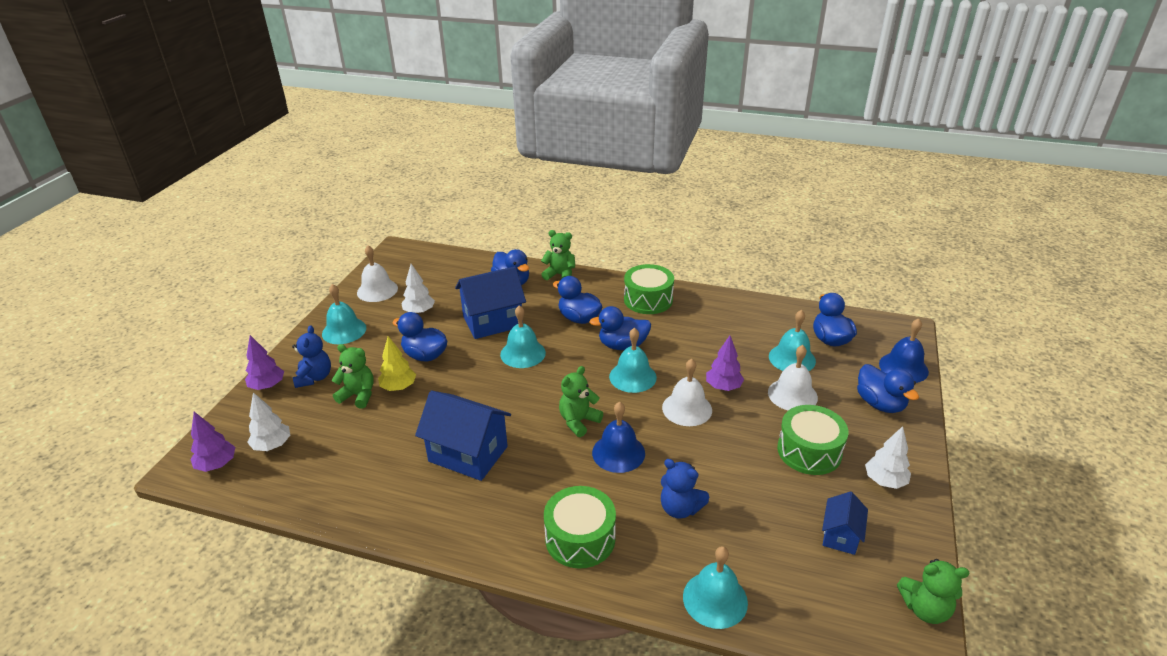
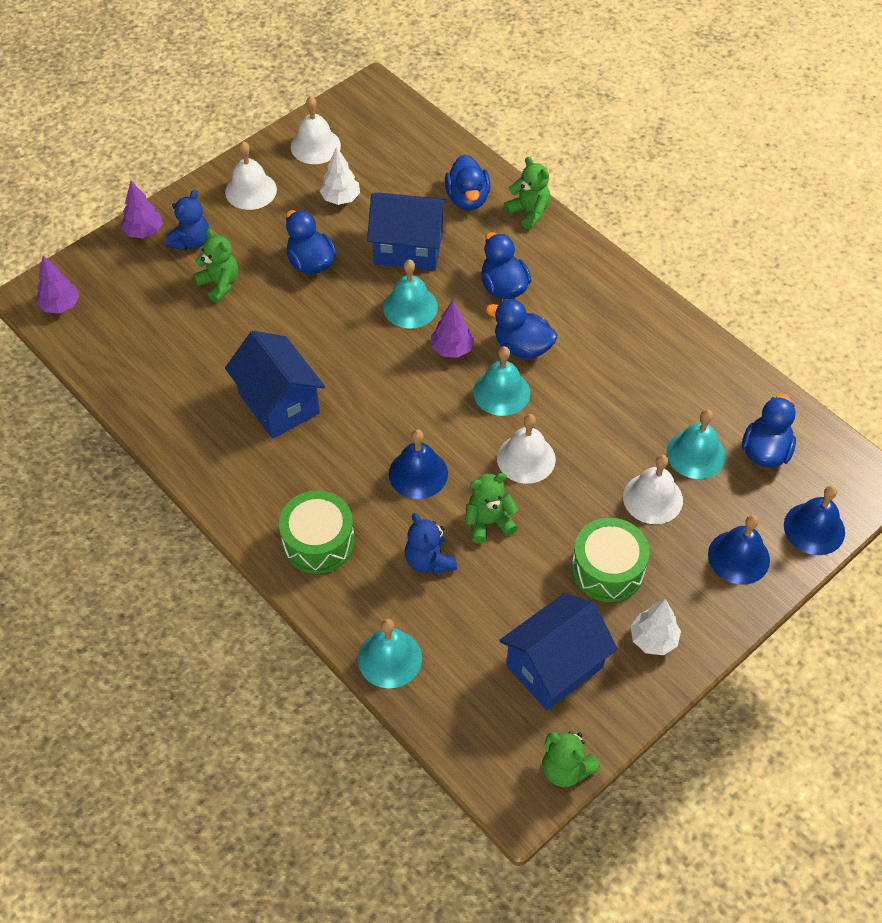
camera: 30 degrees right, 20 degrees up
white tree [247,392,290,451] -> none
turquoise bell [322,284,366,344] -> white bell [225,141,277,210]
yellow tree [378,336,416,391] -> none
green teddy bear [559,366,603,437] -> green teddy bear moved to [465,473,518,543]
green drum [624,264,674,314] -> none
purple tree [706,336,744,391] -> purple tree moved to [431,300,474,358]
blue house [822,491,868,555] -> blue house [499,593,618,710], size x1.85
blue duck [857,364,919,413] -> blue bell [708,515,770,585]

